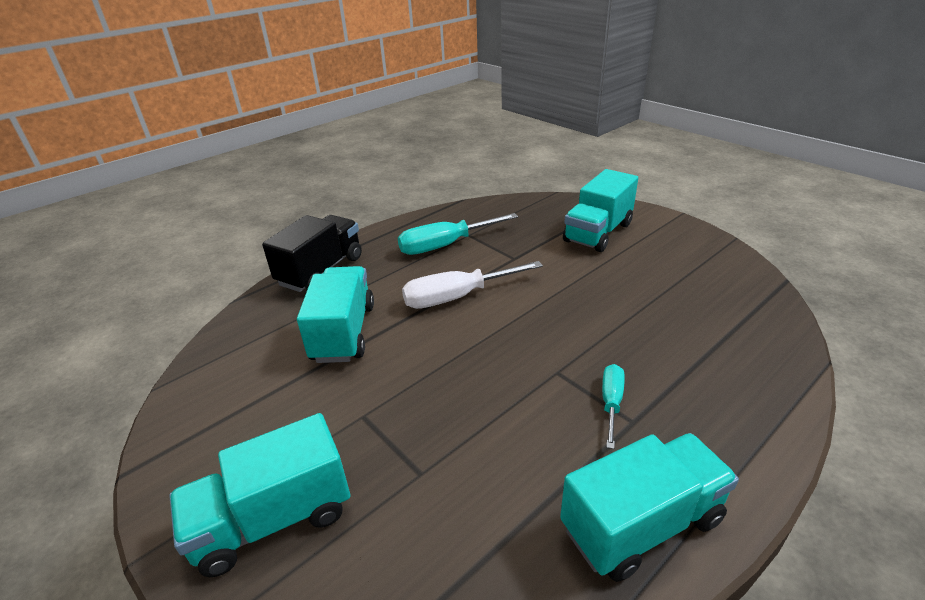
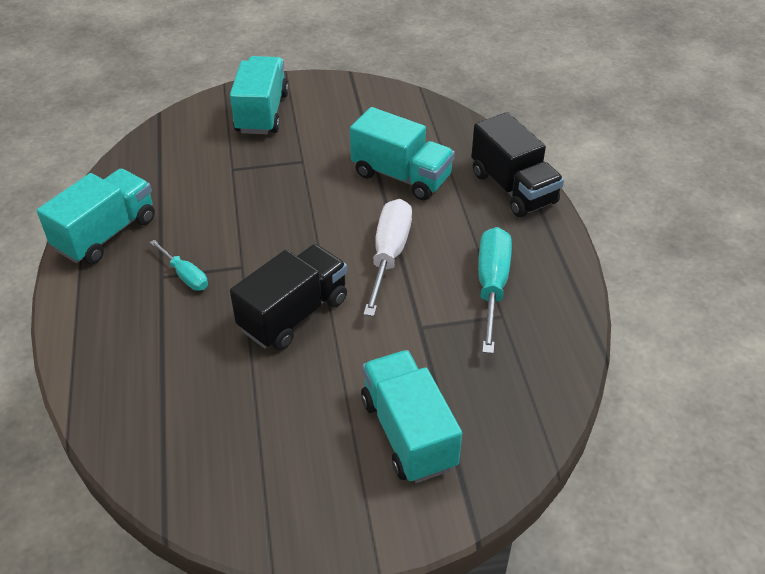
camera: 120 degrees right, 10 degrees up
turquoise truck [560,433,739,582] -> turquoise truck turned 150 degrees counterclockwise [37,169,155,264]
none -> black truck [230,244,347,350]

